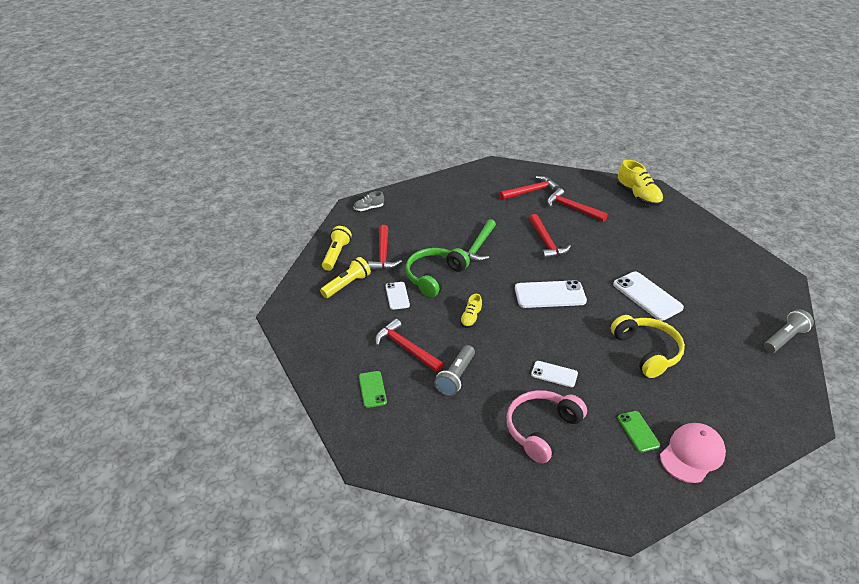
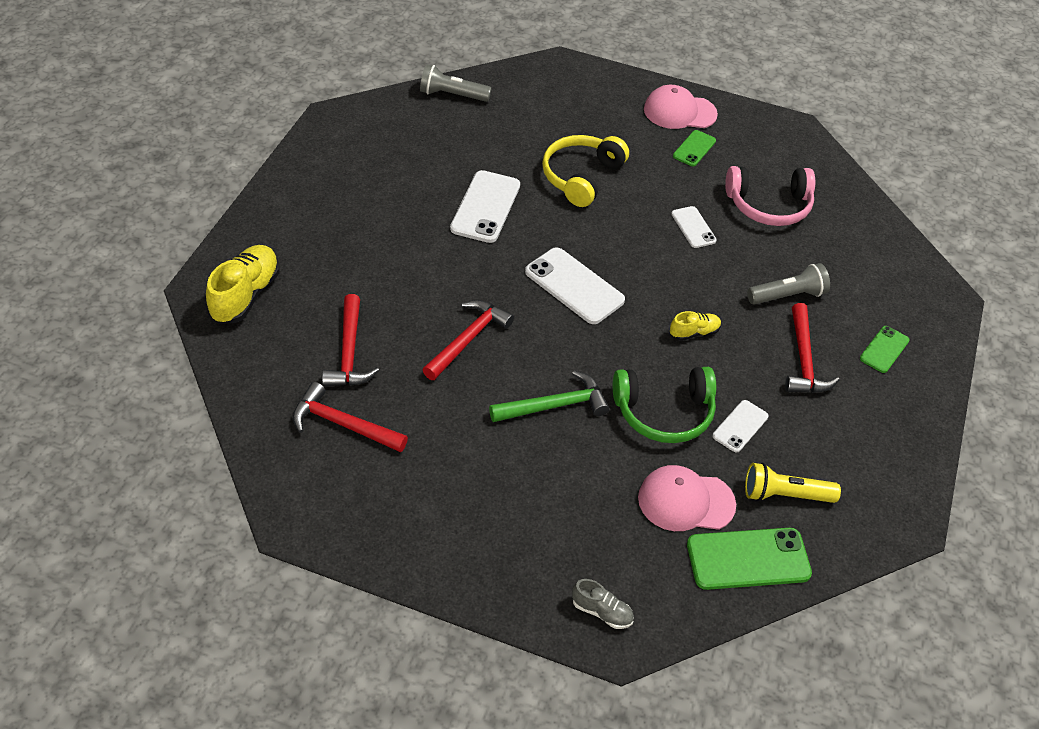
camera: 135 degrees left, 10 degrees up
yellow flashlight [322,226,352,271] -> green phone [687,528,812,590]
red hammer [368,225,402,271] -> pink cap [638,465,736,531]

